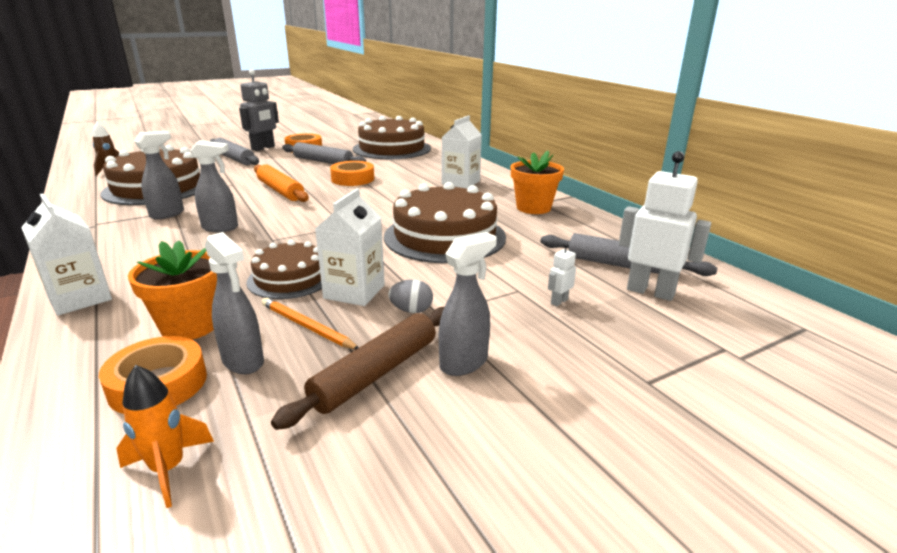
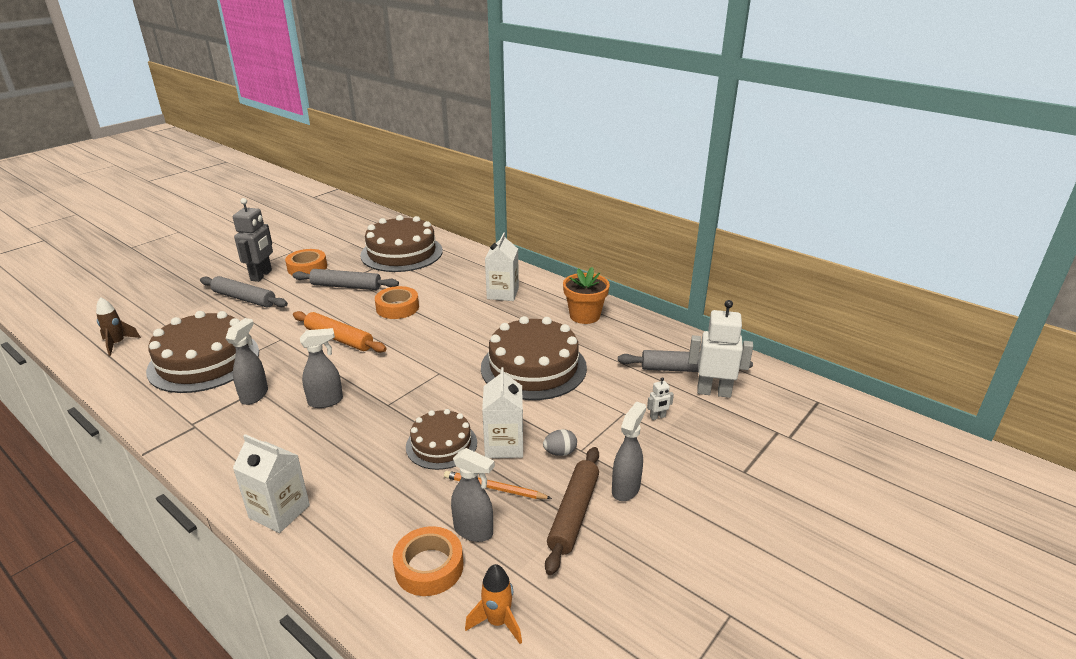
camera: 20 degrees left, 5 degrees up
orange flower pot [128,240,217,340] -> none
white robot [548,243,576,306] -> white robot turned 135 degrees counterclockwise [647,377,674,420]

